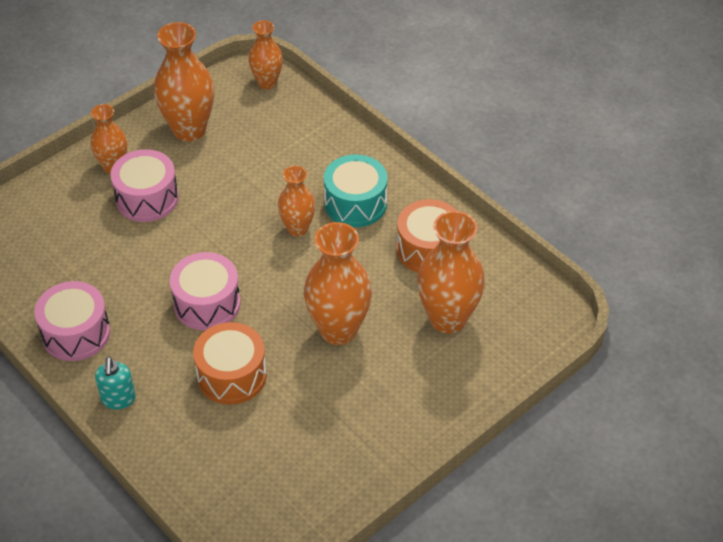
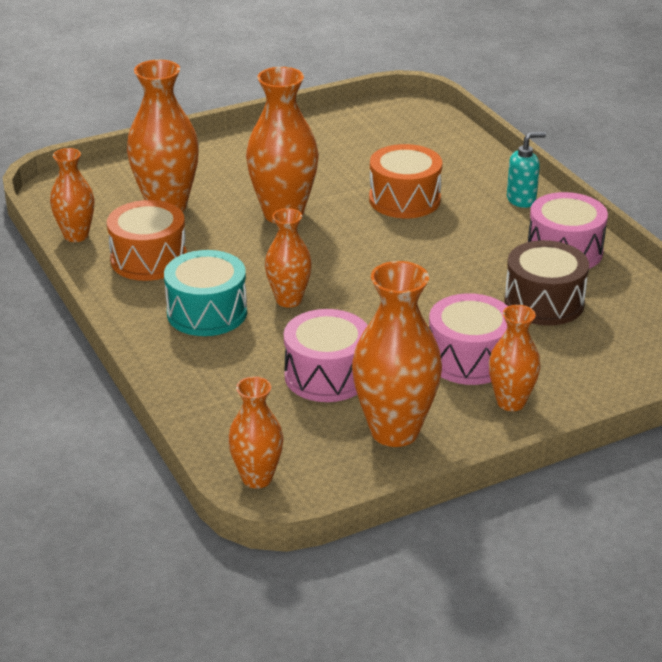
camera: 165 degrees left, 15 degrees down
turquoise soap dispenser [95,357,136,409] -> turquoise soap dispenser turned 60 degrees clockwise [507,132,546,208]
pink drum [170,252,241,330] -> pink drum moved to [284,309,368,402]
none -> orange vase [50,148,94,242]
none -> brown drum [505,240,589,326]

